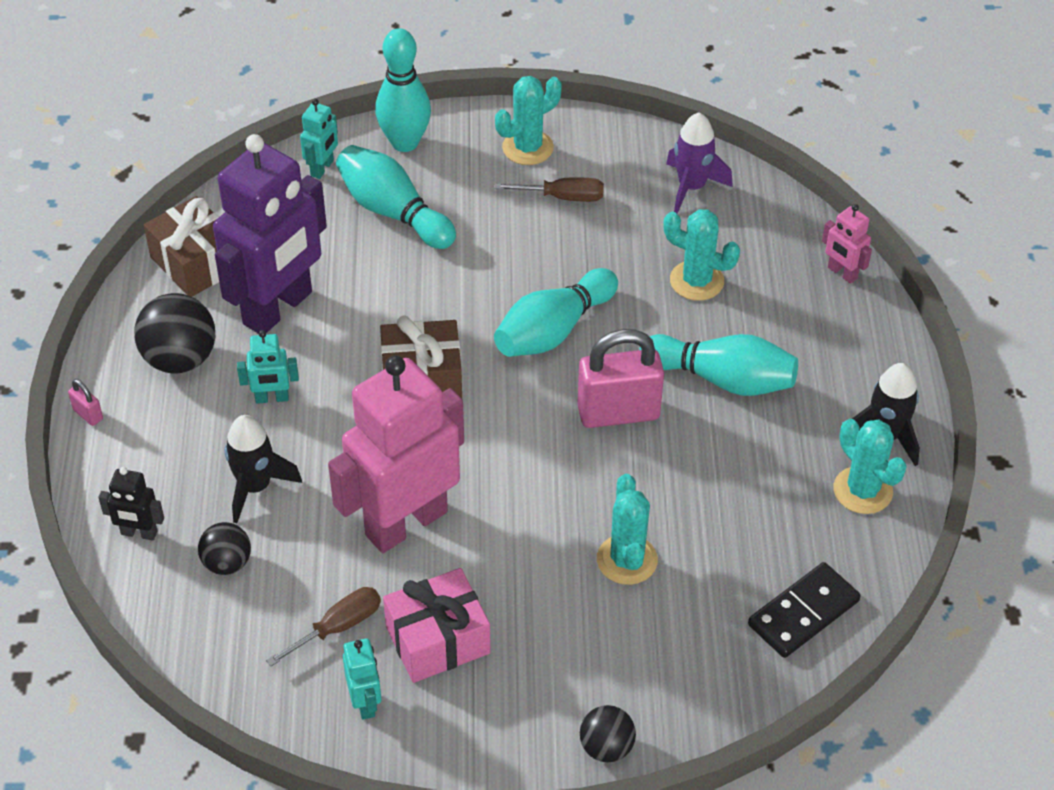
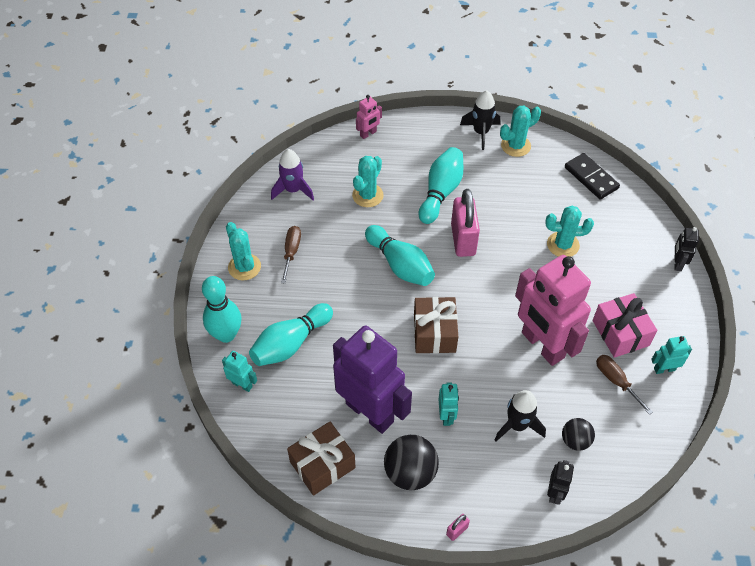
camera: 85 degrees left, 5 degrees up
black ball [580,705,636,762] -> black robot [674,227,699,271]

